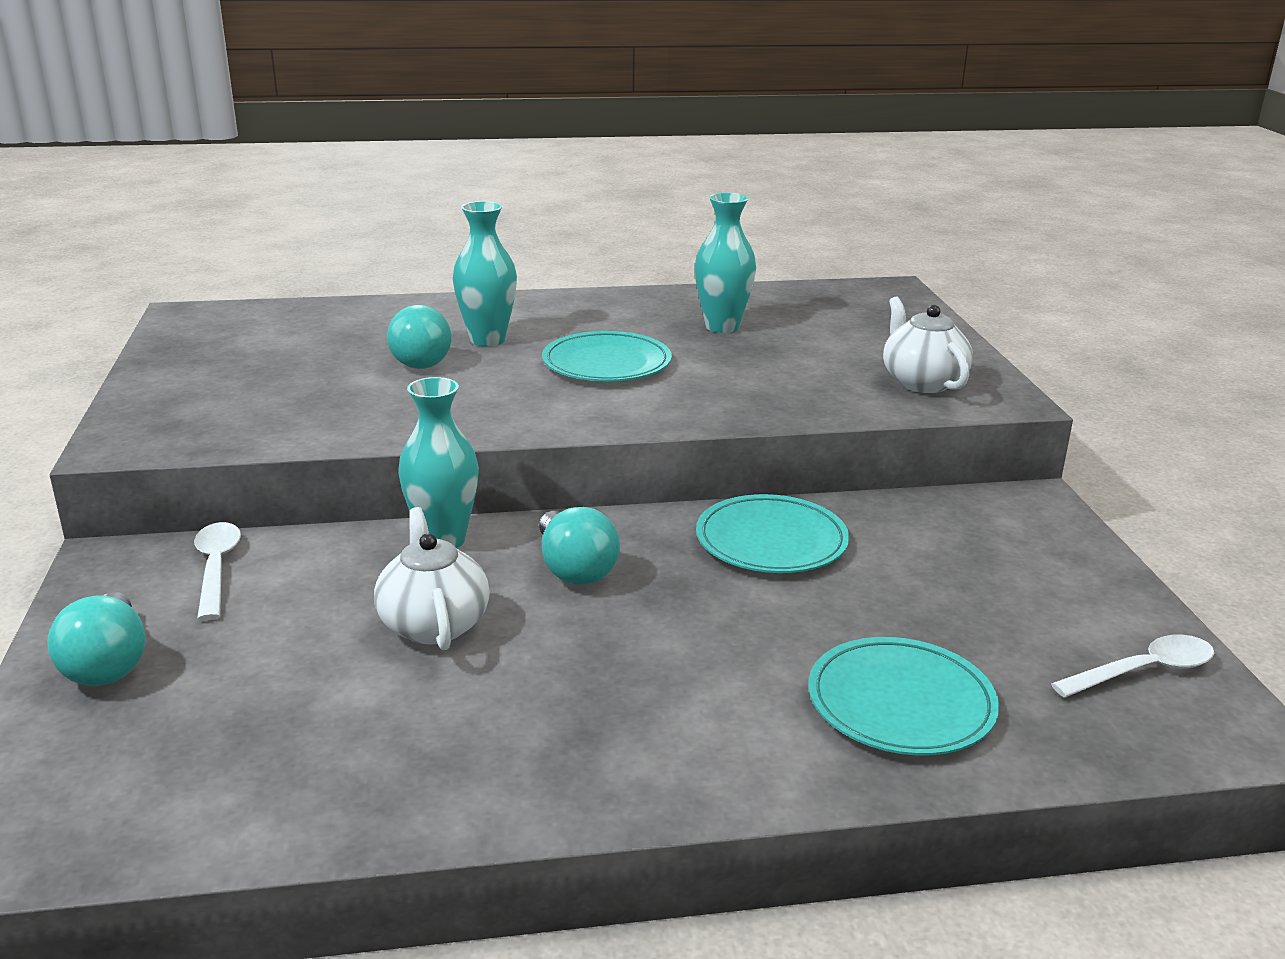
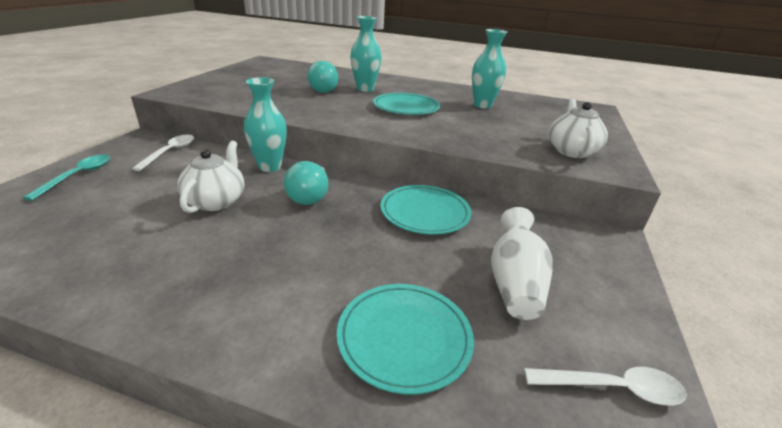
camera: 25 degrees right, 5 degrees up
turquoise light bulb [47,592,146,686] -> turquoise spoon [23,154,110,201]
none -> white vase [491,207,553,320]

